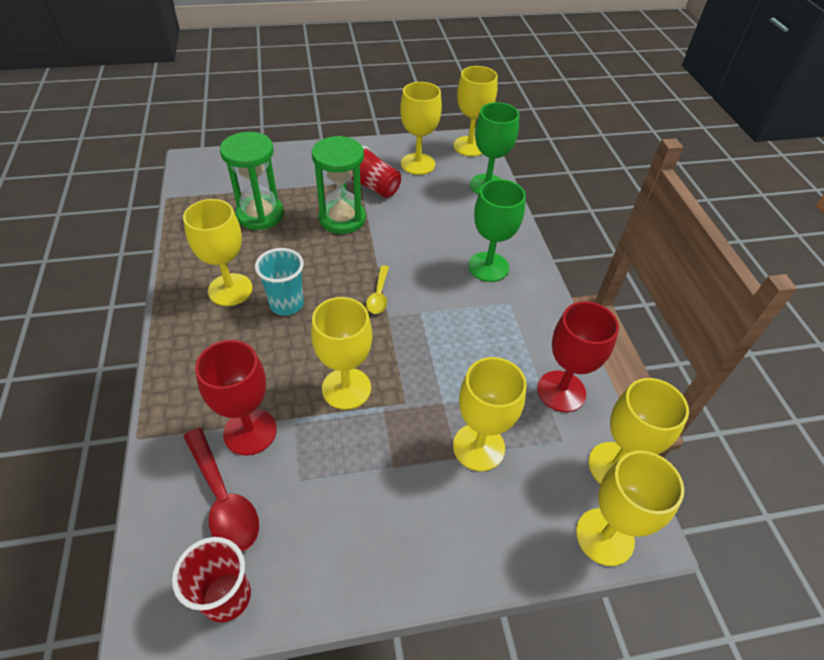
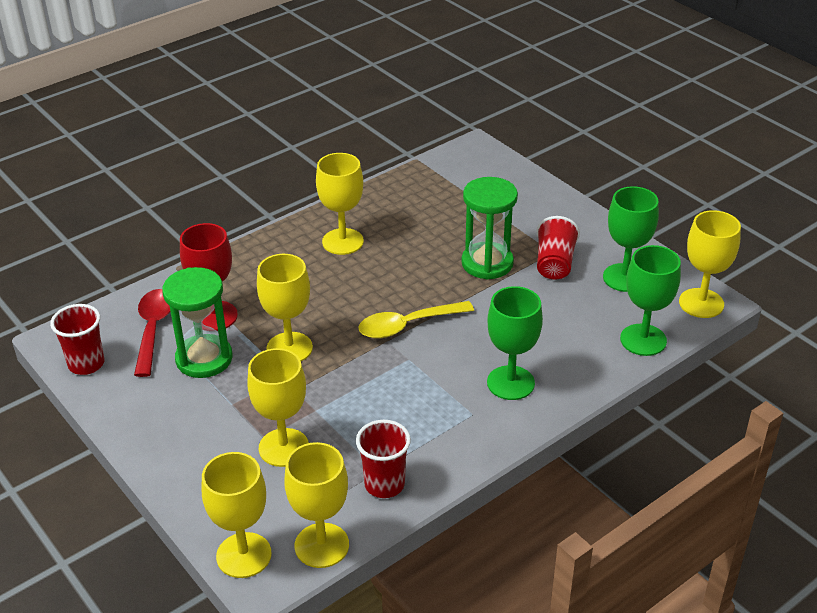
camera: 65 degrees right, 10 degrees down
red spoon [183,427,259,551] -> red spoon turned 150 degrees clockwise [134,289,170,377]
green hourglass [220,132,284,230] -> green hourglass moved to [162,267,233,378]
turquoise cup [255,248,304,316] -> none
yellow spoon [366,265,389,314] -> yellow spoon [358,301,474,339], size x1.67
yellow goblet [400,82,442,175] -> green goblet [603,186,659,292]
red goblet [537,301,619,412] -> red cup [356,420,411,498]

